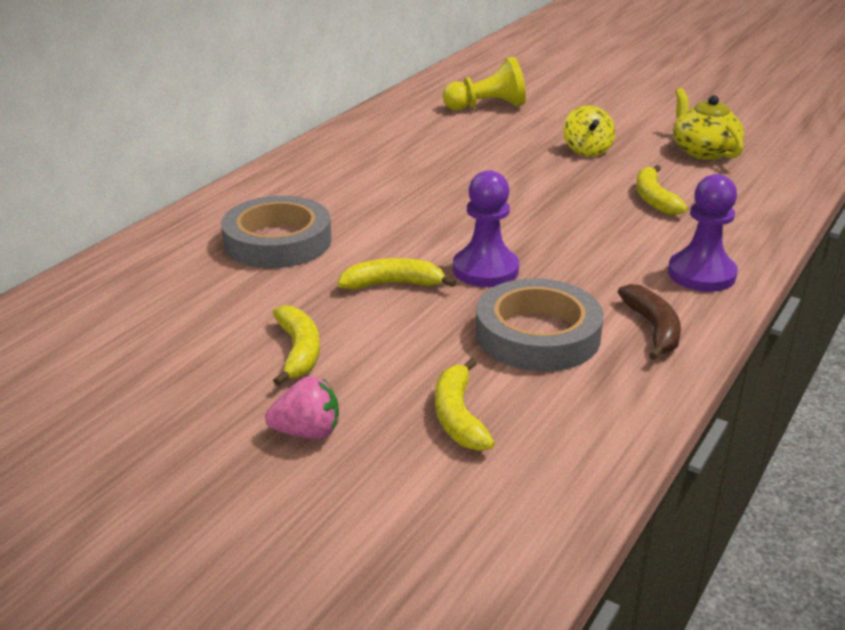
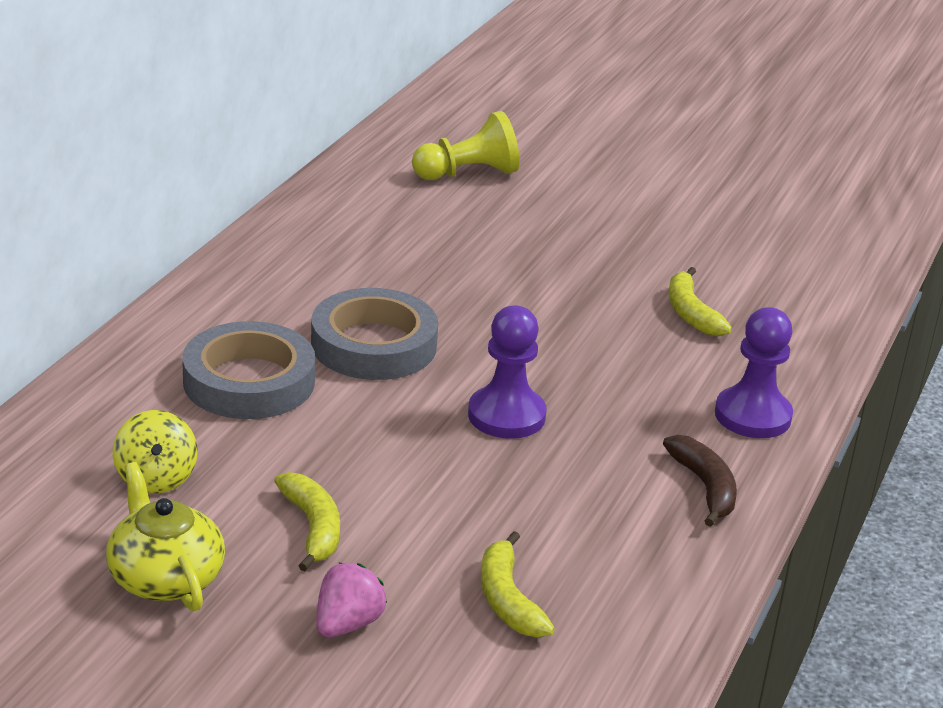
camera: 10 degrees left, 0 degrees up
pink strawberry [265,376,339,439] -> pink strawberry turned 45 degrees counterclockwise [316,563,387,637]
yellow banana [338,258,456,290] -> none
grey tape [476,278,604,371] -> grey tape moved to [311,288,438,380]
yellow spinning top [563,105,615,157] -> yellow spinning top moved to [113,410,197,493]
yellow teapot [673,88,744,160] -> yellow teapot moved to [106,462,225,611]

